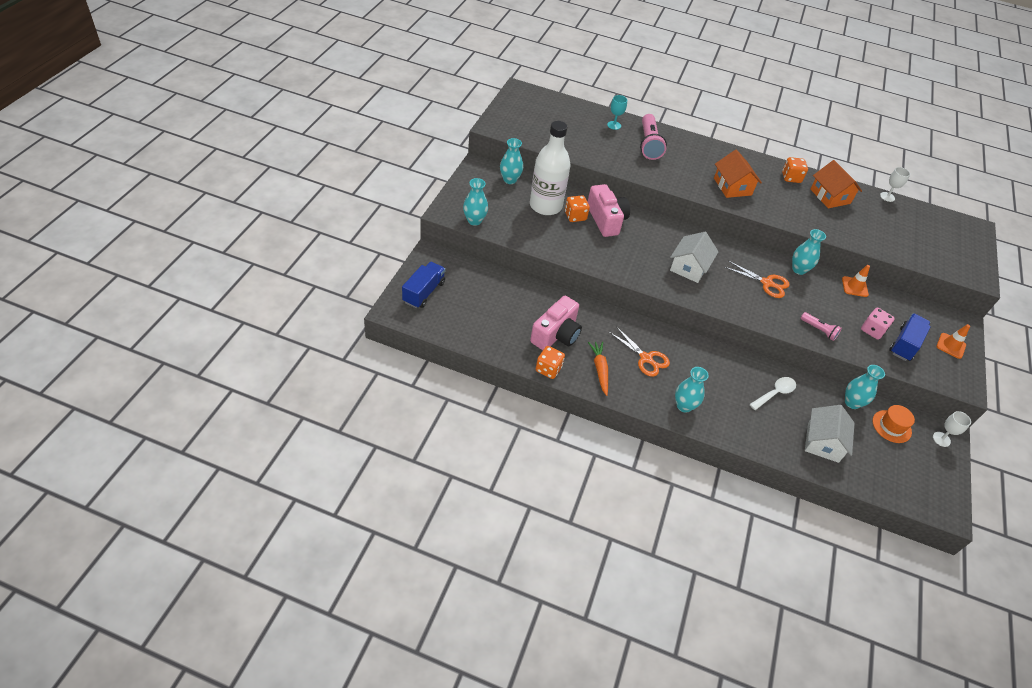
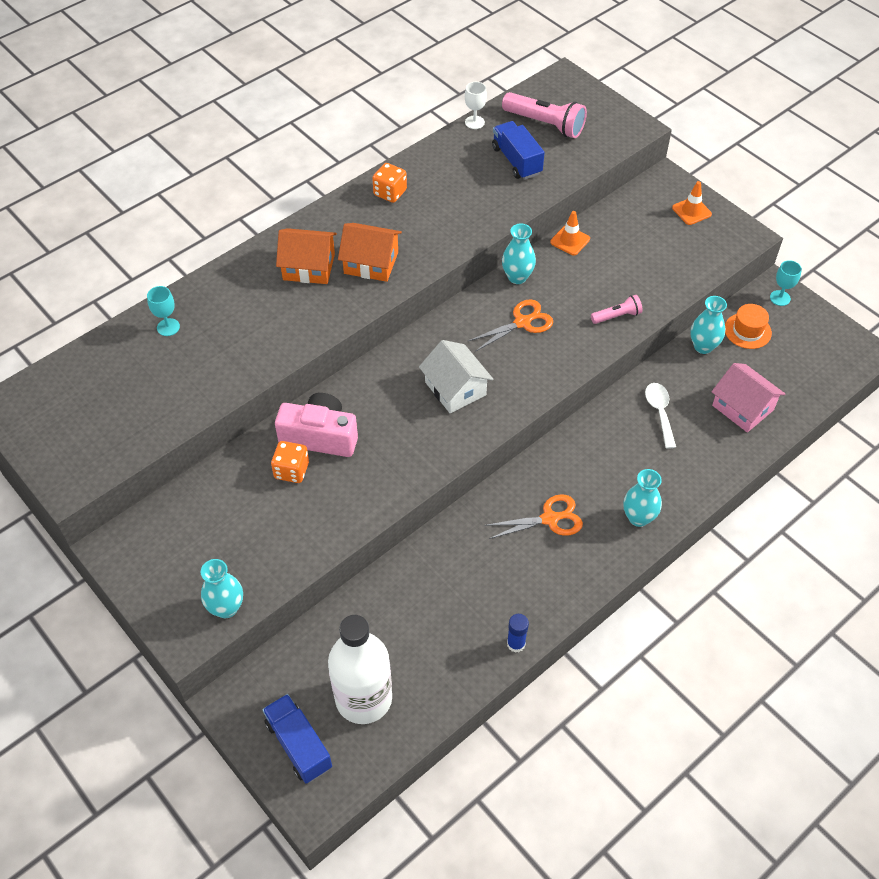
camera: 55 degrees left, 5 degrees up
turquoise vase [500,138,523,184] -> none
white bottle [530,121,570,215] -> white bottle moved to [328,615,392,724]
pink camera [530,296,582,350] -> none
orange dice [536,346,565,379] -> blue glue stick [507,614,529,653]
orange carrot [588,342,608,396] -> none
pink flashlight [640,114,667,160] -> pink flashlight moved to [502,92,587,138]
white house [805,405,855,463] -> pink house [712,363,785,433]
orange house [810,160,862,208] -> orange house moved to [276,228,337,284]
pink dice [861,308,895,340] -> none
blue truck [889,314,931,361] -> blue truck moved to [492,121,545,179]
white goblet [933,411,971,447] -> turquoise goblet [770,260,802,306]

